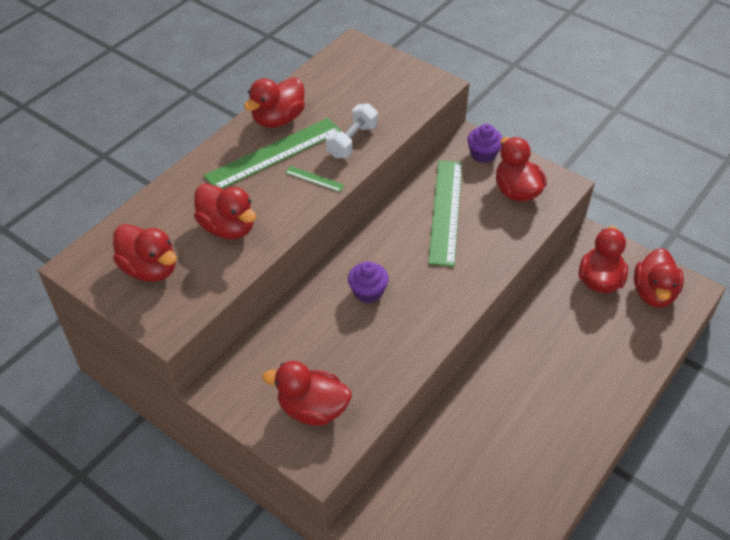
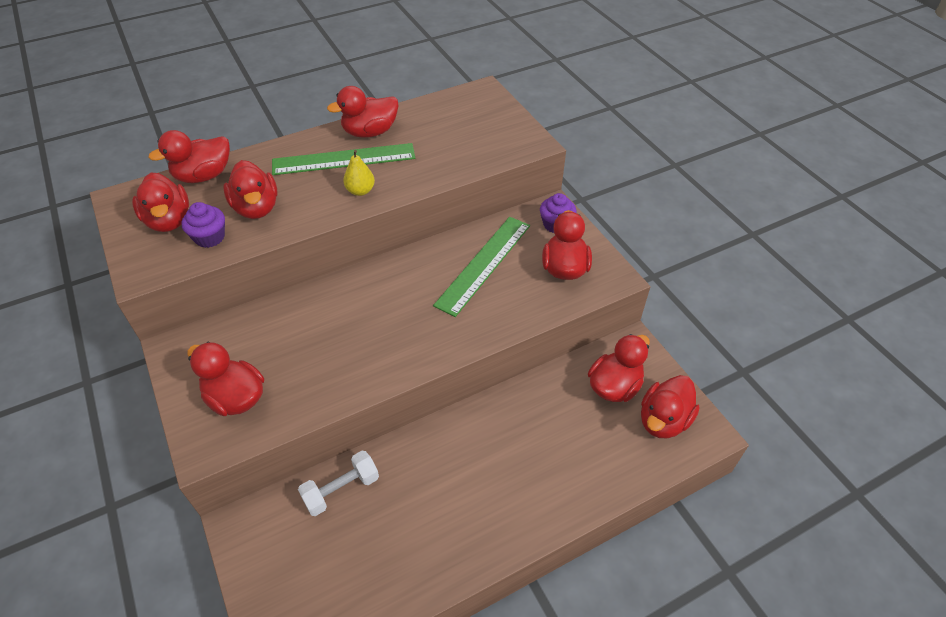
camera: 25 degrees right, 0 degrees up
green ruler [285,166,345,192] -> yellow pear [343,150,375,196]
white dumbbell [326,103,378,158] -> white dumbbell moved to [298,451,379,516]
purple cupcake [348,261,389,303] -> purple cupcake moved to [181,202,225,248]
none -> red duck [149,130,230,183]

